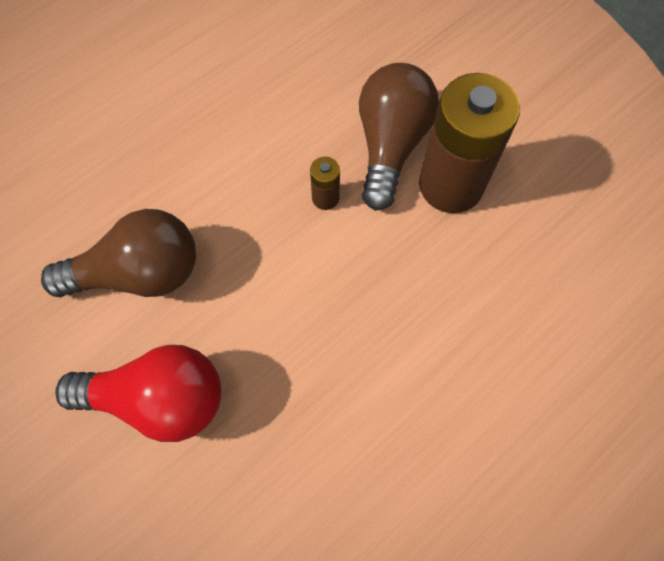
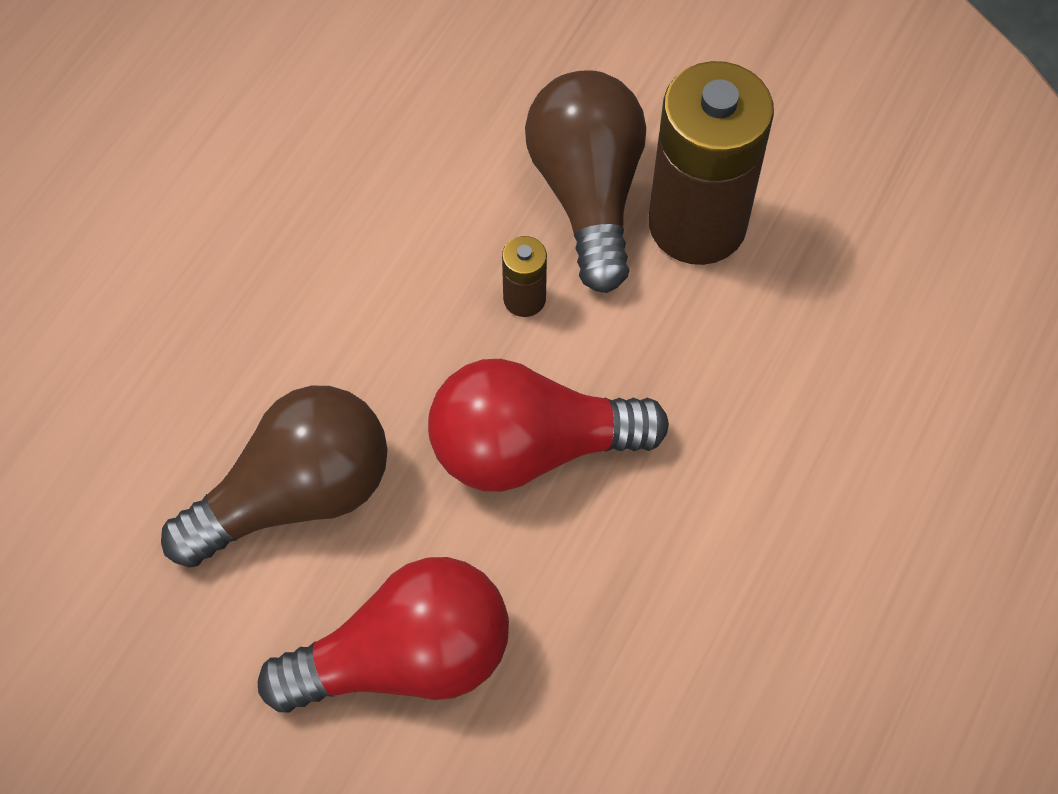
camera: 20 degrees left, 5 degrees down
none -> red light bulb [428,359,669,492]

